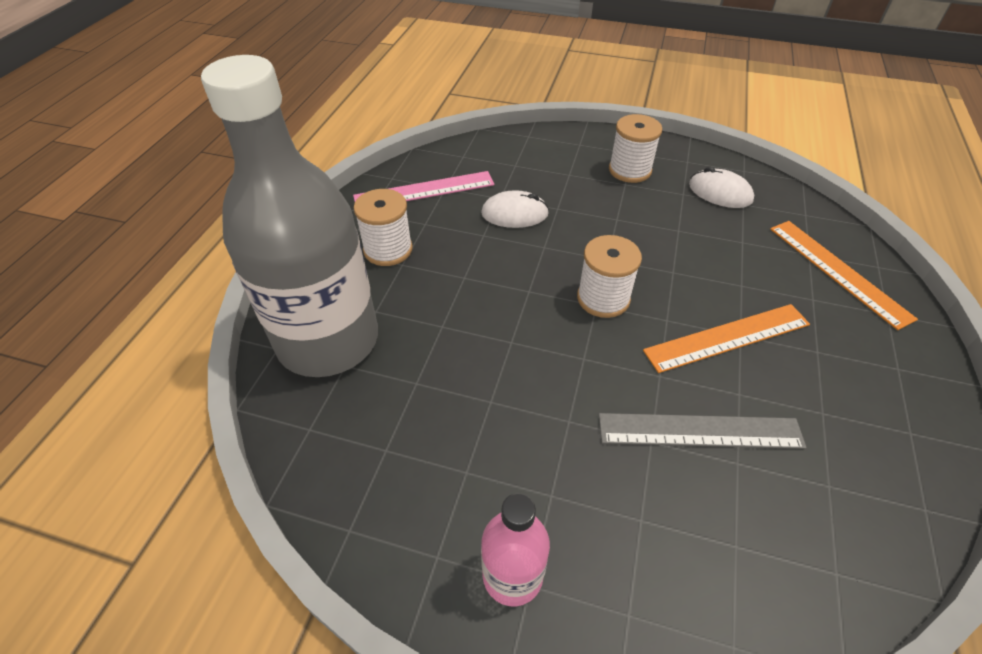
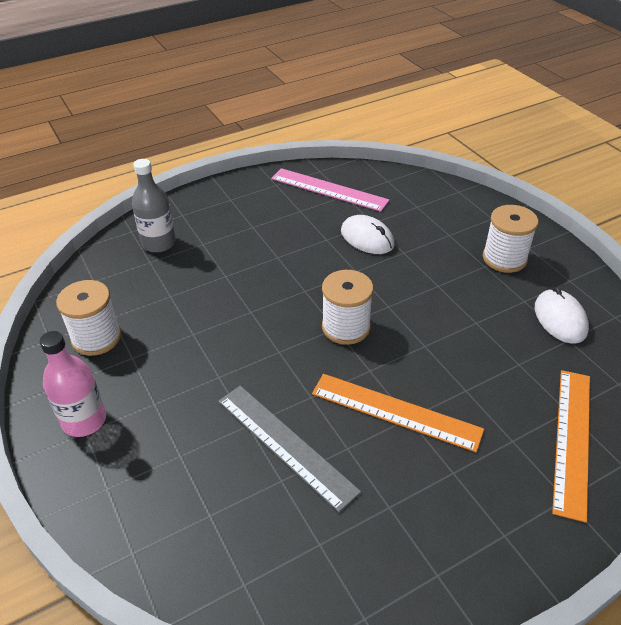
camera: 45 degrees right, 5 degrees down
grey bottle [201,55,378,377] -> grey bottle [132,159,176,253], size x0.45
white spool [354,189,413,266] -> white spool moved to [56,280,121,356]

